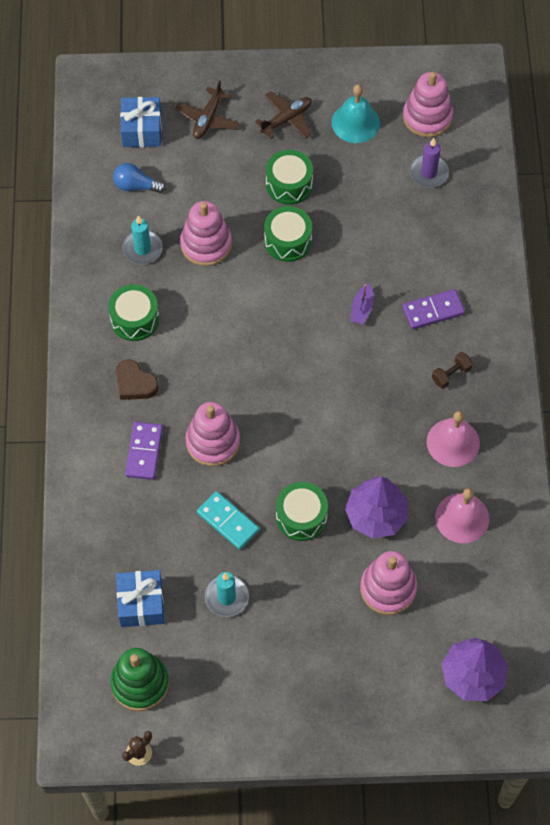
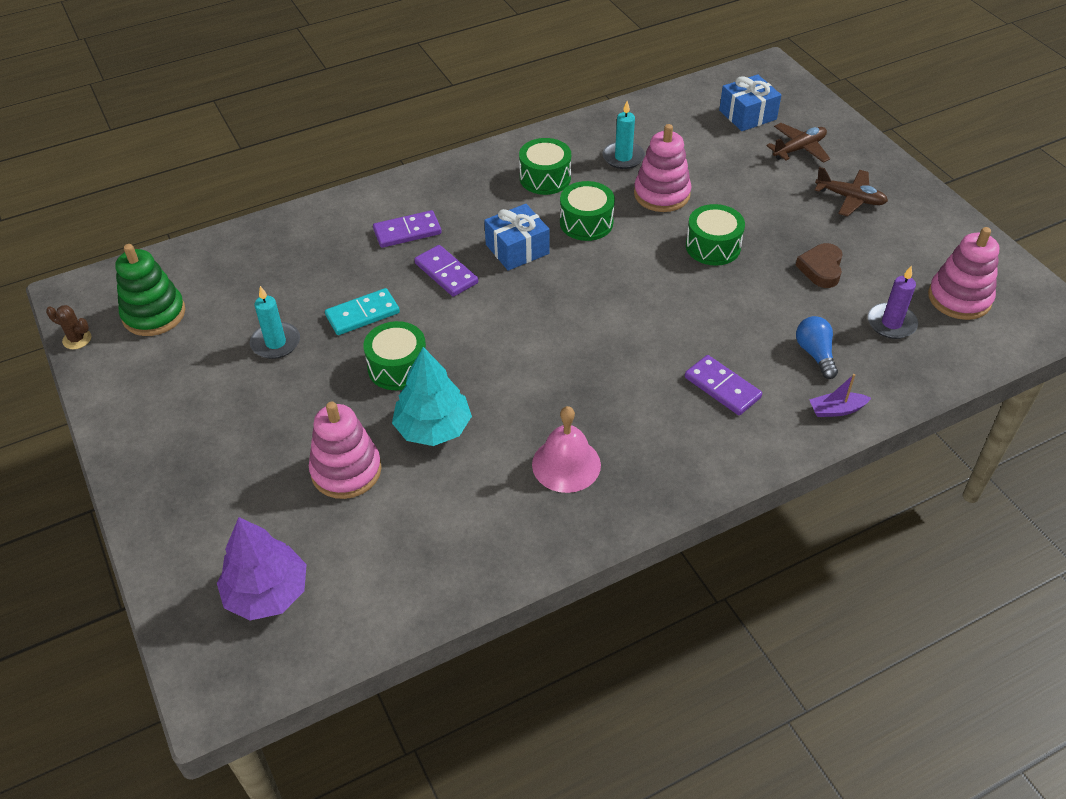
camera: 65 degrees right, 15 degrees down
blue light bulb [113,163,166,193] -> blue light bulb moved to [796,316,838,379]
brown heart [116,359,159,400] -> brown heart moved to [795,243,843,288]
blue gift [116,570,164,627] -> blue gift moved to [484,204,549,271]
brown plane [176,80,239,139] -> brown plane turned 150 degrees clockwise [766,123,830,163]
pink stacking toy [186,402,240,466] -> purple domino [414,245,478,297]
turquoise domino [197,491,259,550] -> turquoise domino turned 45 degrees clockwise [325,288,400,335]
green drum [266,150,313,205] -> green drum moved to [560,181,615,241]
turquoise bell [331,84,380,143] -> none
purple tree [345,476,408,539] -> turquoise tree [392,347,472,446]
purple boat [350,283,374,325] -> purple boat moved to [809,374,871,417]
brown dumbbell [432,352,473,389] -> none
pink bell [435,488,490,543] -> none

